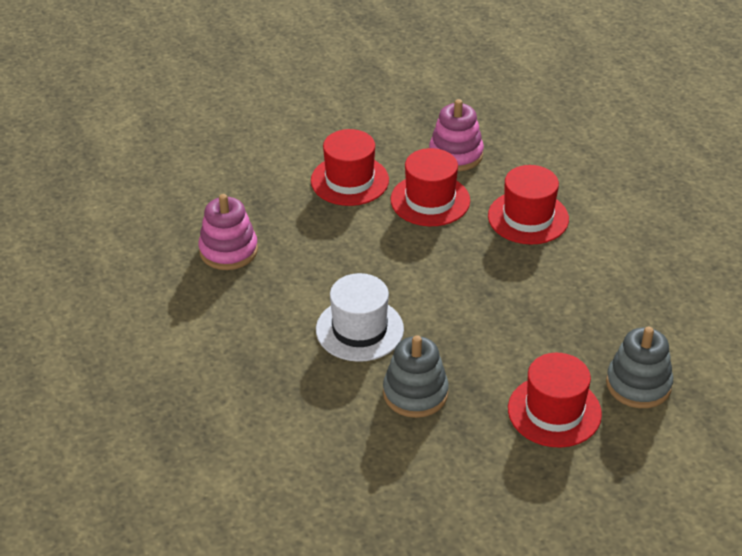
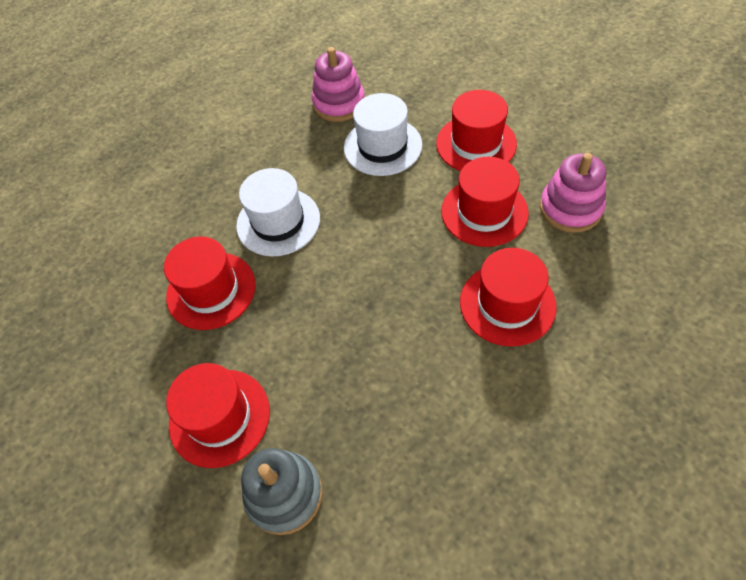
camera: 75 degrees right, 15 degrees up
grey stacking toy [383,336,449,418] -> red hat [164,237,255,330]
none -> white hat [344,93,422,176]

